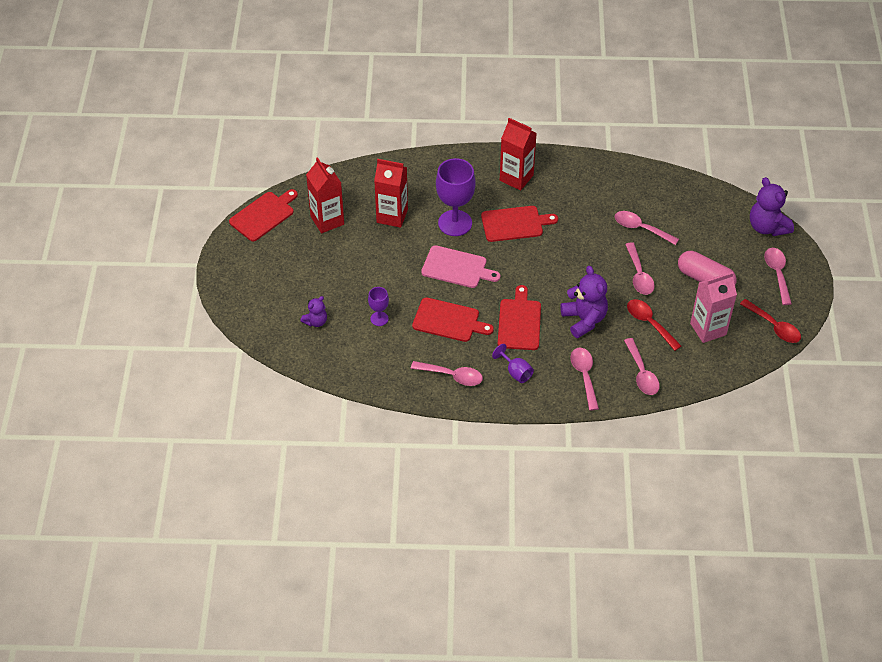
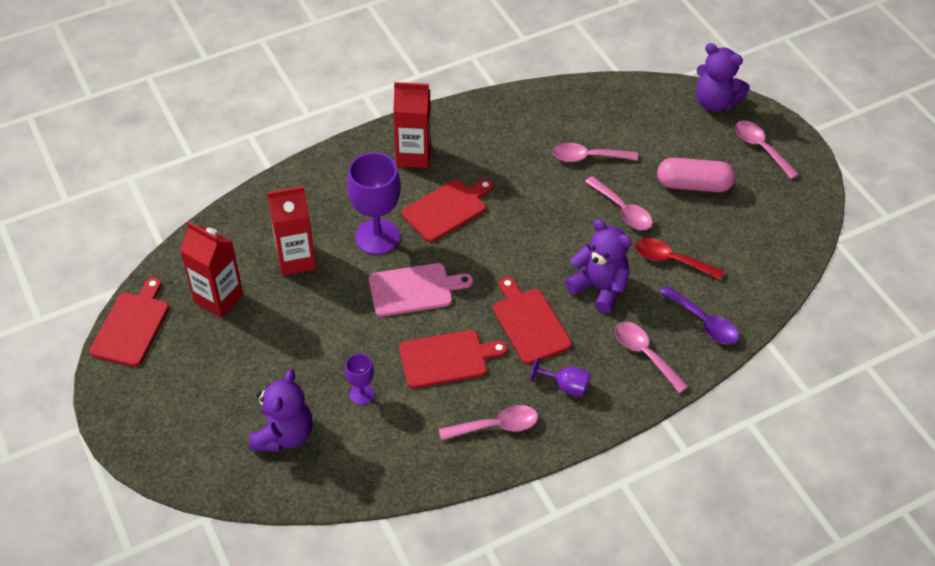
camera: 30 degrees left, 0 degrees up
purple teddy bear [300,296,327,327] -> purple teddy bear [249,369,313,452], size x1.78
pink spoon [624,338,660,395] -> purple spoon [659,286,739,344]
pink carton [690,272,737,343] -> none
red spoon [740,299,801,343] -> none

